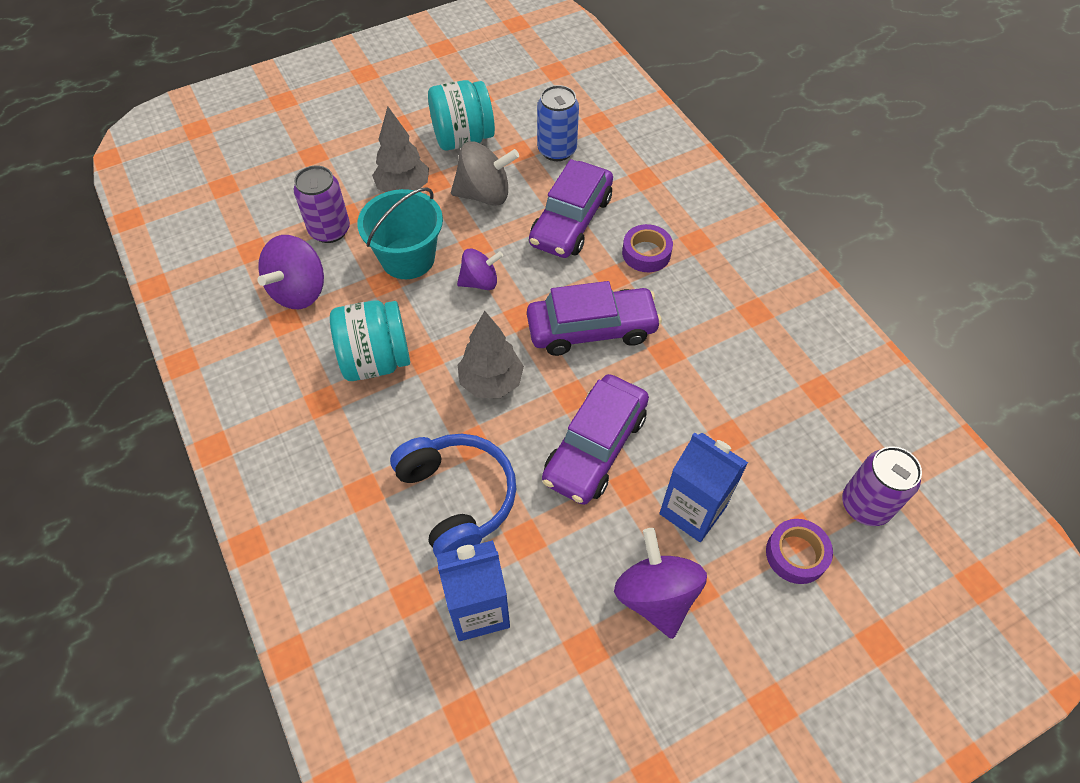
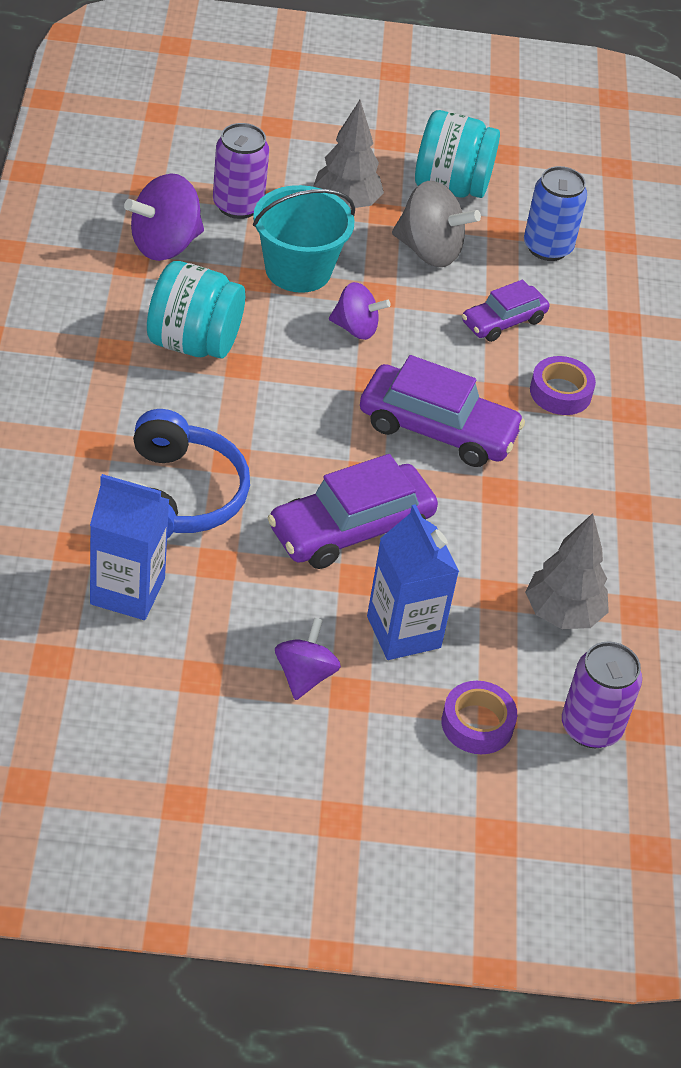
camera: 25 degrees right, 10 degrees down
grey tree [458,311,524,398] -> grey tree moved to [525,513,609,629]
purple car [529,159,613,258] -> purple car [462,279,550,342], size x0.60
purple spinning top [614,528,707,639] -> purple spinning top [275,618,341,700], size x0.65

